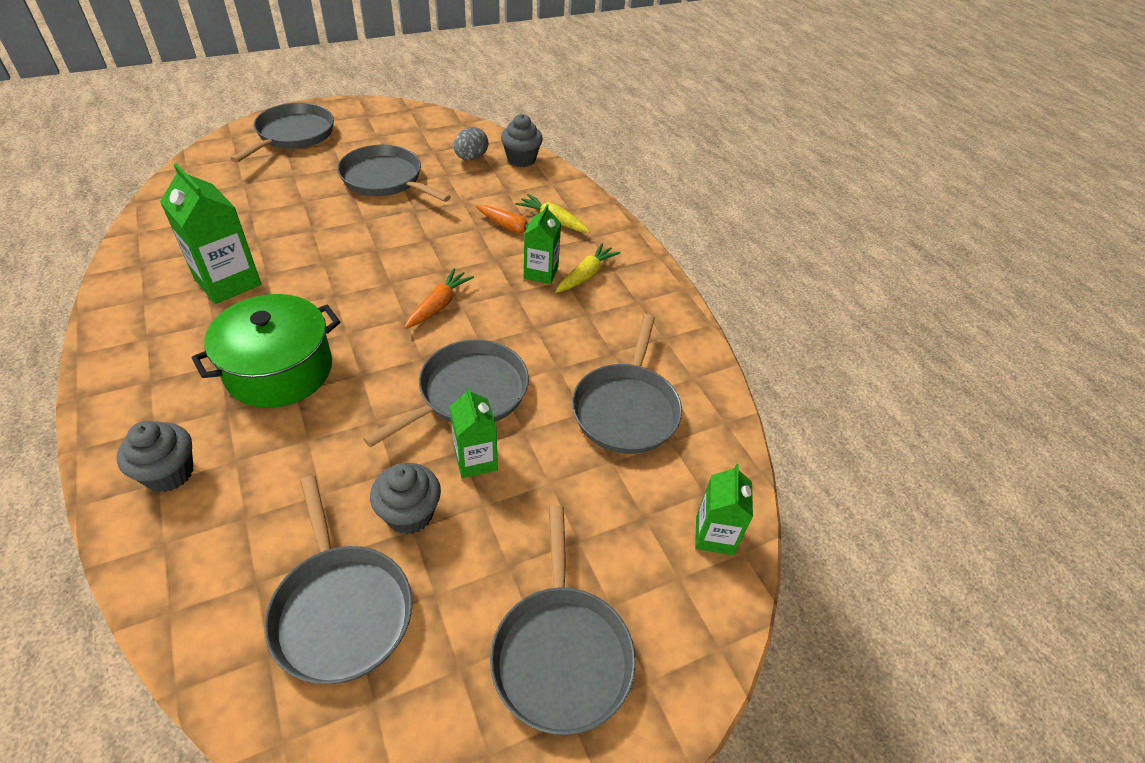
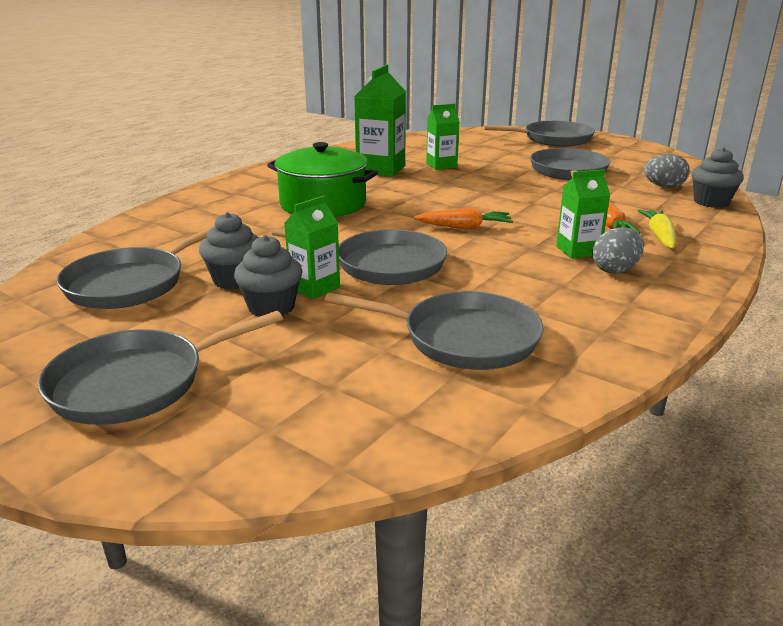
camera: 65 degrees right, 20 degrees down
grey cupcake [117,421,193,492] -> grey cupcake moved to [234,235,303,317]
yellow carrot [555,243,621,293] -> grey egg [592,227,644,274]
grey pan [572,314,682,454] -> grey pan turned 150 degrees counterclockwise [324,291,543,370]
green carton [695,464,753,555] -> green carton moved to [426,104,460,170]

